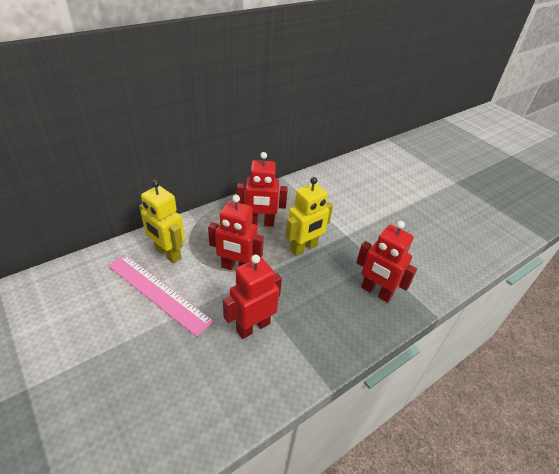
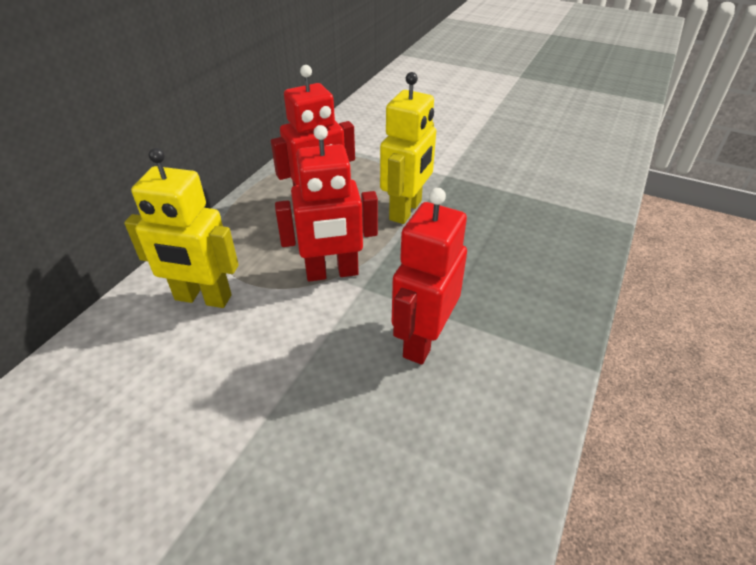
camera: 25 degrees left, 0 degrees up
pink ruler [108,255,213,337] -> none
red robot [356,221,417,303] -> none

